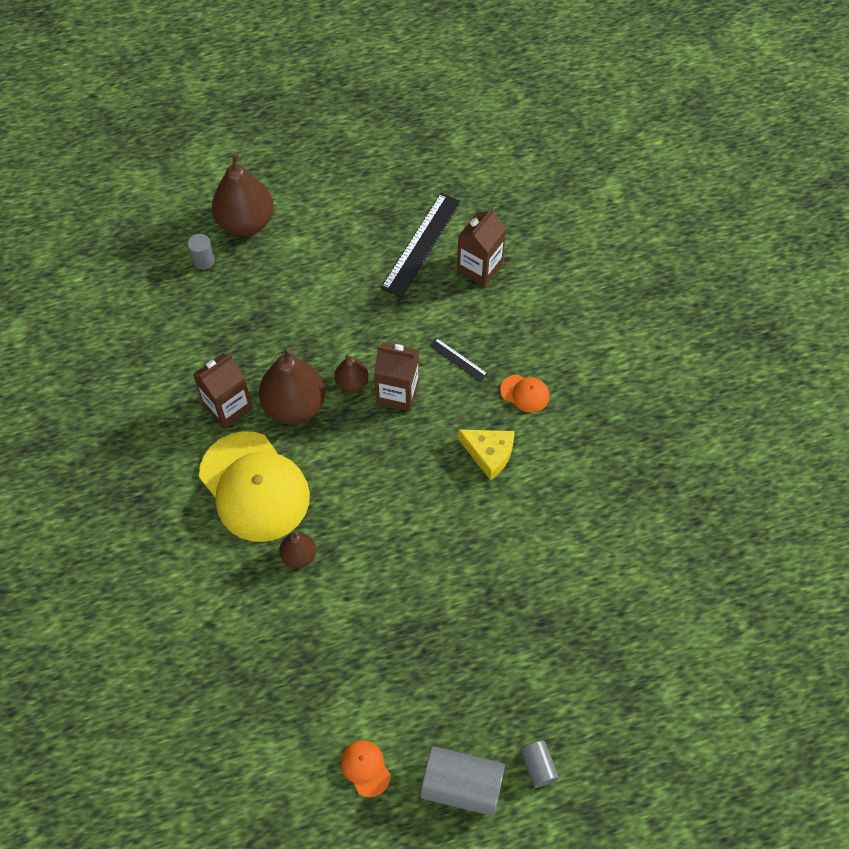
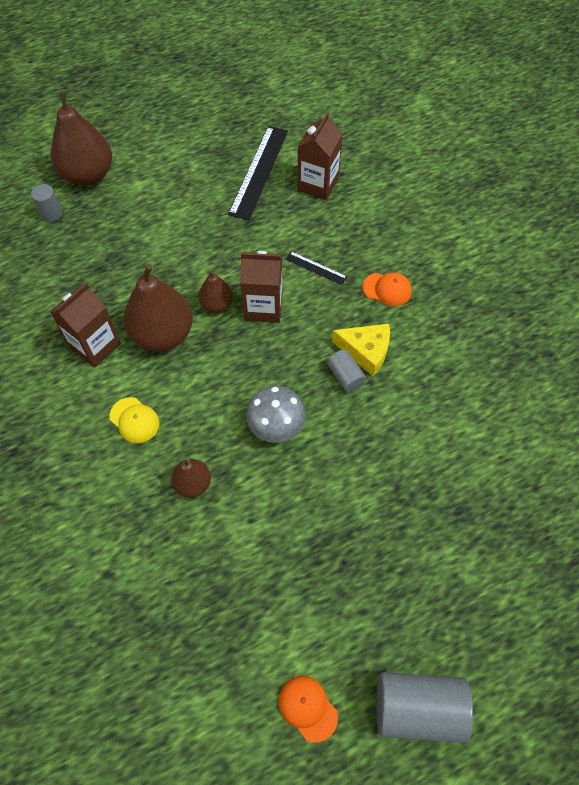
camera: 10 degrees left, 0 degrees up
yellow cap [199,431,310,542] -> yellow cap [109,397,159,443], size x0.42
grey cylinder [520,741,559,788] -> grey cylinder moved to [327,349,366,392]
none -> grey mushroom [246,386,306,443]

